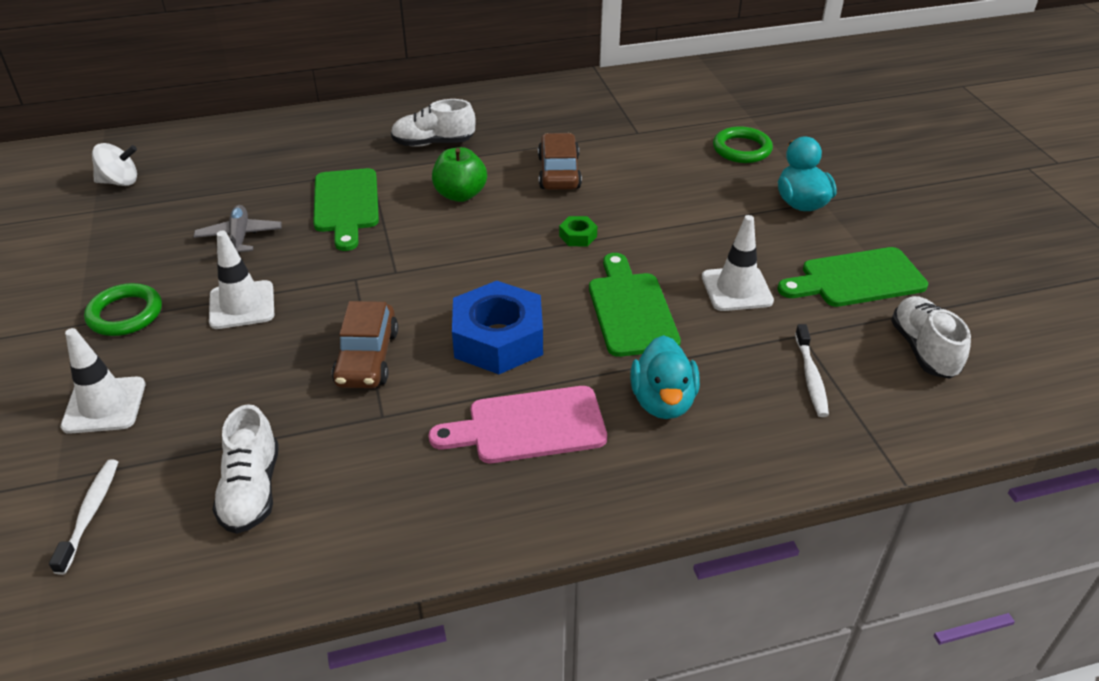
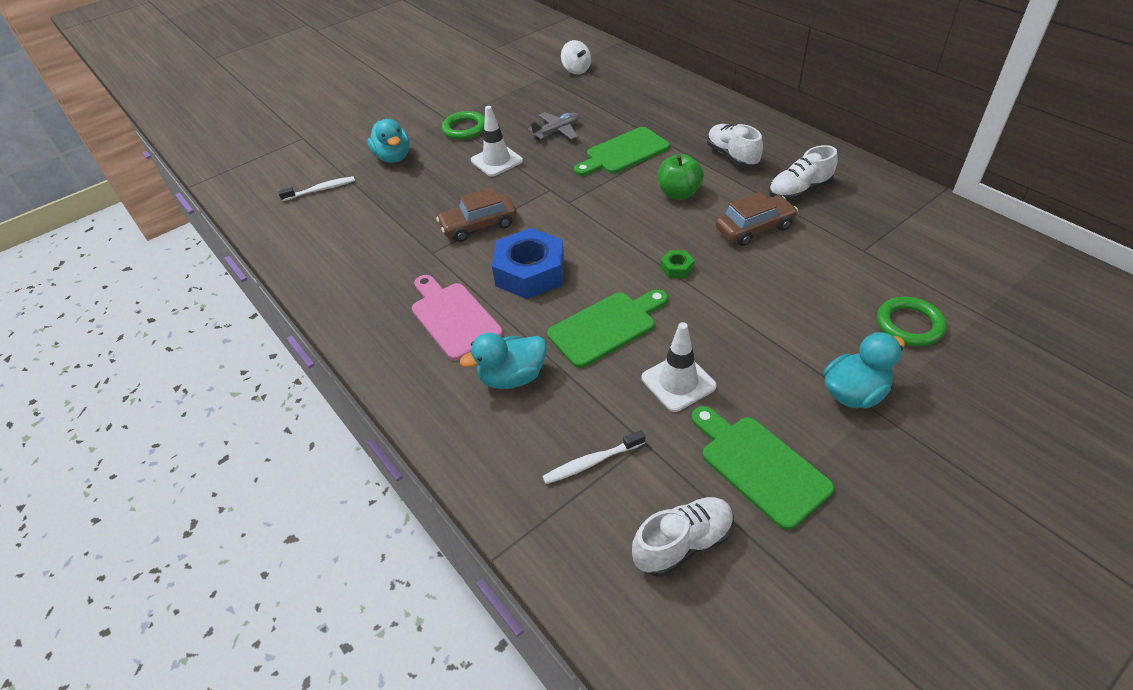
camera: 70 degrees right, 5 degrees up
white traffic cone [61,328,145,434] -> turquoise duck [367,119,410,163]
white shoe [212,404,279,534] -> white shoe moved to [769,145,838,201]

